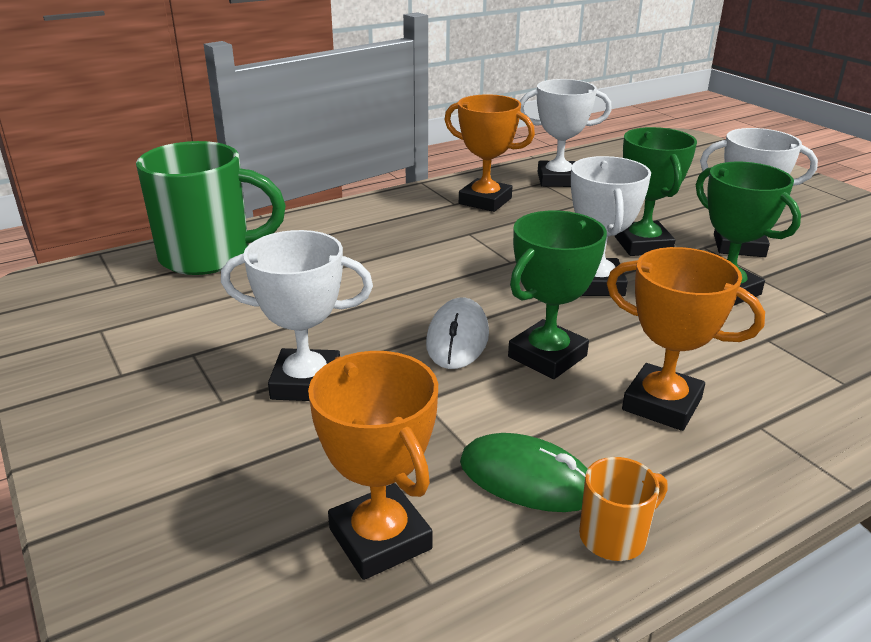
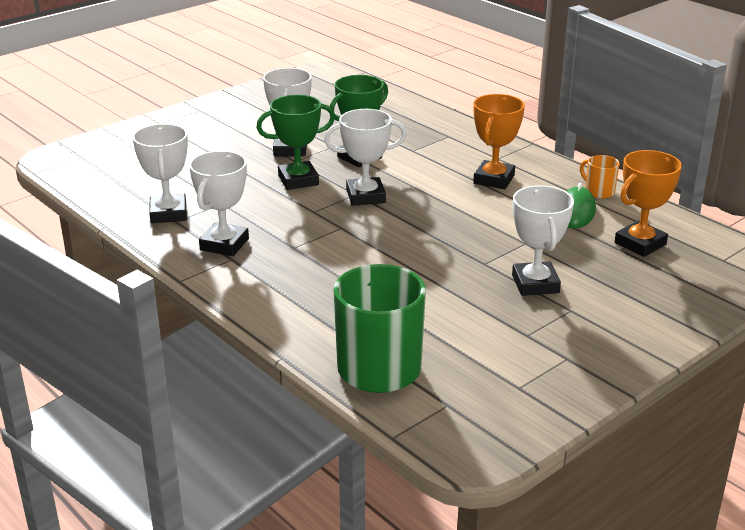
camera: 100 degrees left, 0 degrees up
white mouse [426,297,489,369] -> none
orange trophy [444,94,535,212] -> white trophy [189,151,249,256]
green trophy [508,210,607,379] -> none

